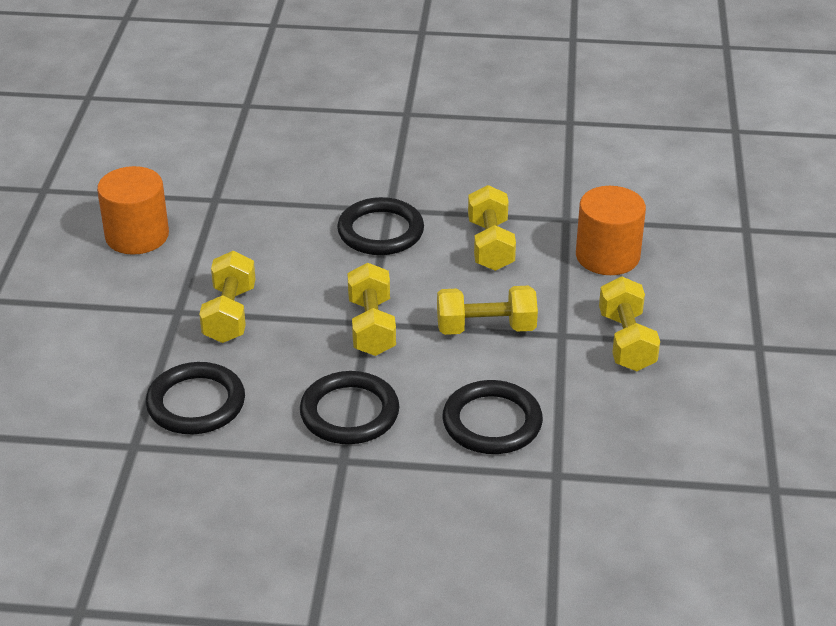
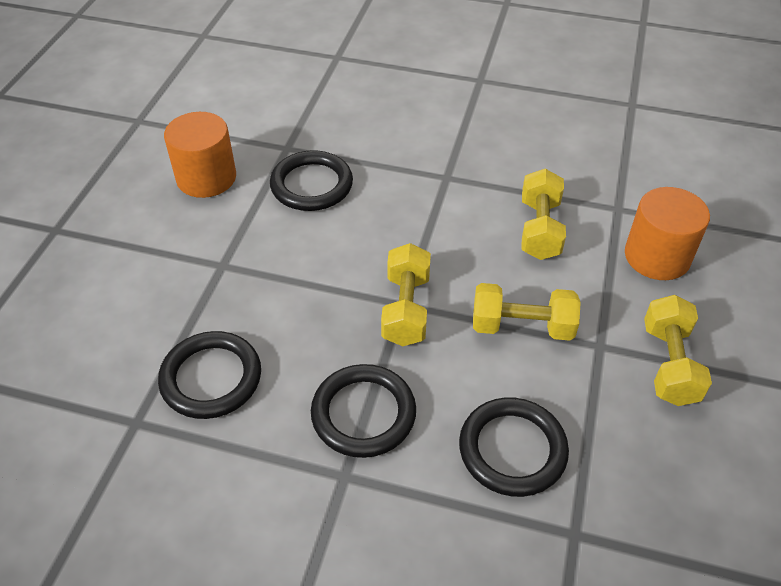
camera: 10 degrees right, 10 degrees up
yellow dumbbell [199,251,255,343] -> none
black ring [337,197,424,255] -> black ring moved to [270,150,353,211]

